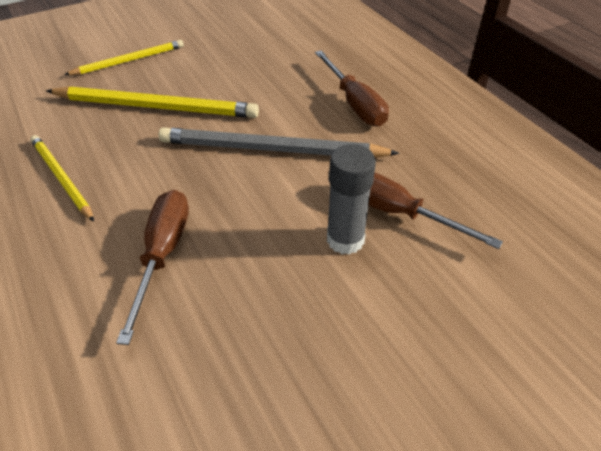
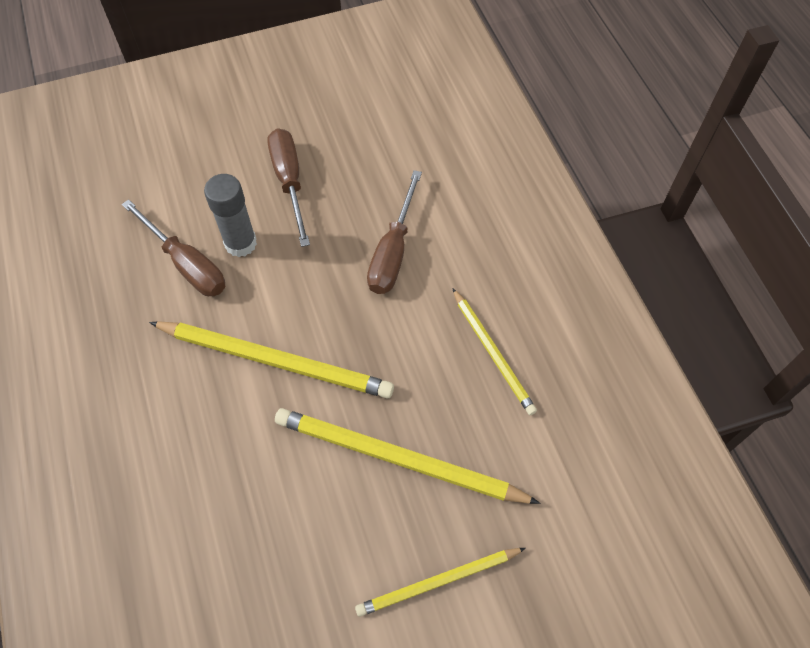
camera: 170 degrees left, 15 degrees up
grey pencil [159,127,400,158] -> yellow pencil [149,321,394,399]
brown screwdriver [315,50,389,126] -> brown screwdriver moved to [267,128,310,247]

